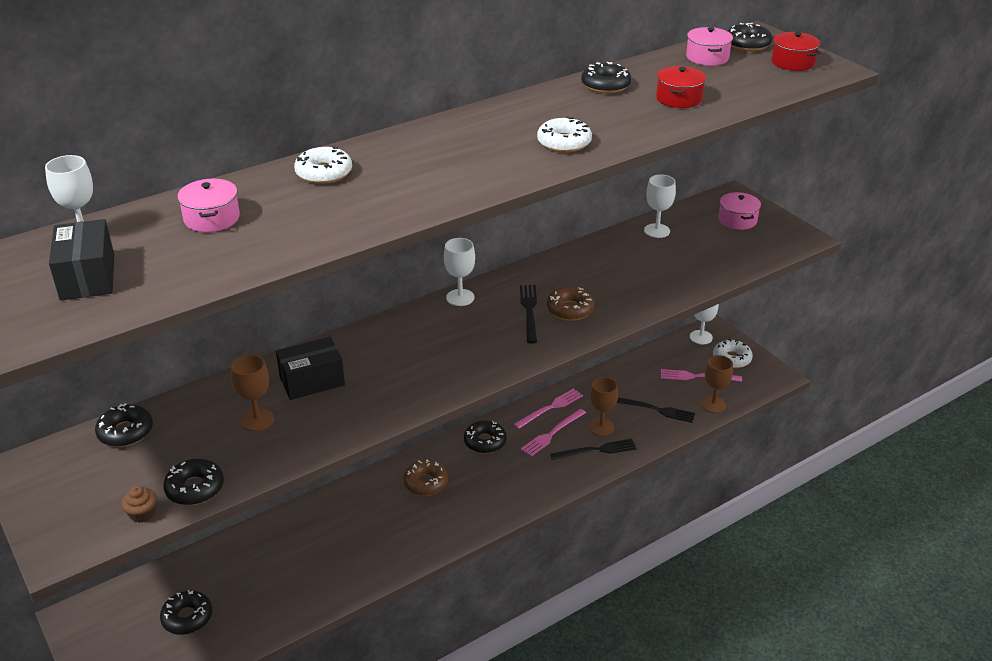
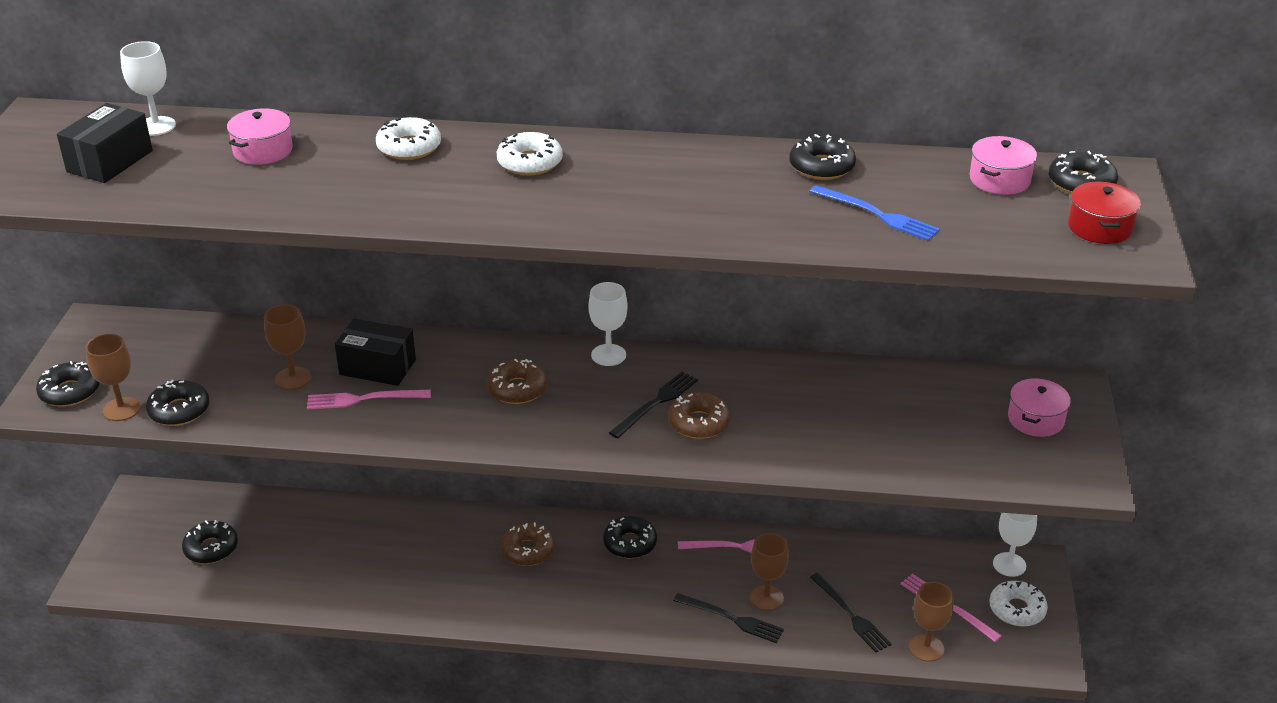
camera: 40 degrees right, 0 degrees up
black donut [95,403,153,447] -> black donut moved to [36,361,99,407]
brown cupcake [121,486,157,523] -> brown goblet [86,334,141,421]
pink fork [521,409,586,457] -> pink fork moved to [307,390,431,410]
white donut [537,117,592,153] -> white donut moved to [497,132,563,176]
white goblet [644,174,676,238] -> none
red pot [656,66,706,108] -> blue fork [809,185,940,241]
none -> brown donut [487,359,547,404]

